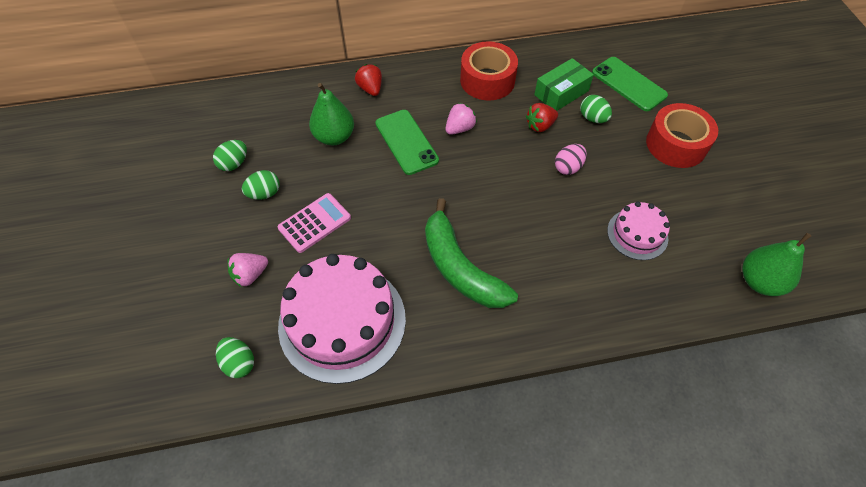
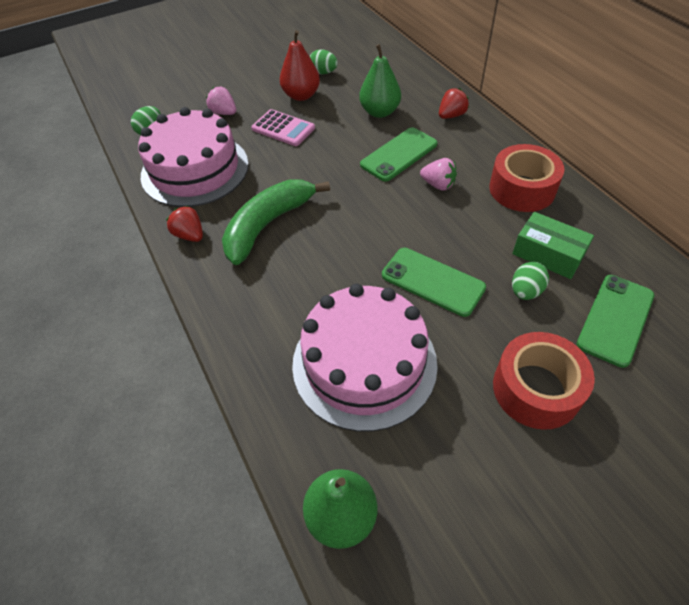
camera: 75 degrees right, 5 degrees down
green egg [242,170,280,200] -> red pear [280,30,320,101]
red strawberry [526,103,558,132] -> red strawberry moved to [166,206,203,242]
pink egg [555,144,587,175] -> green phone [382,248,486,317]
pink cake [607,201,670,260] -> pink cake [292,284,438,432], size x1.94

